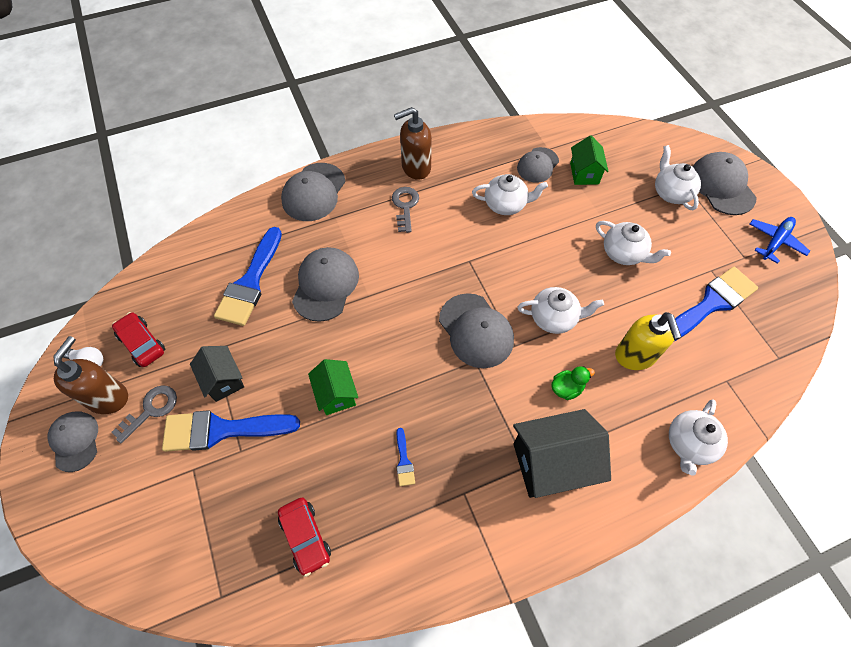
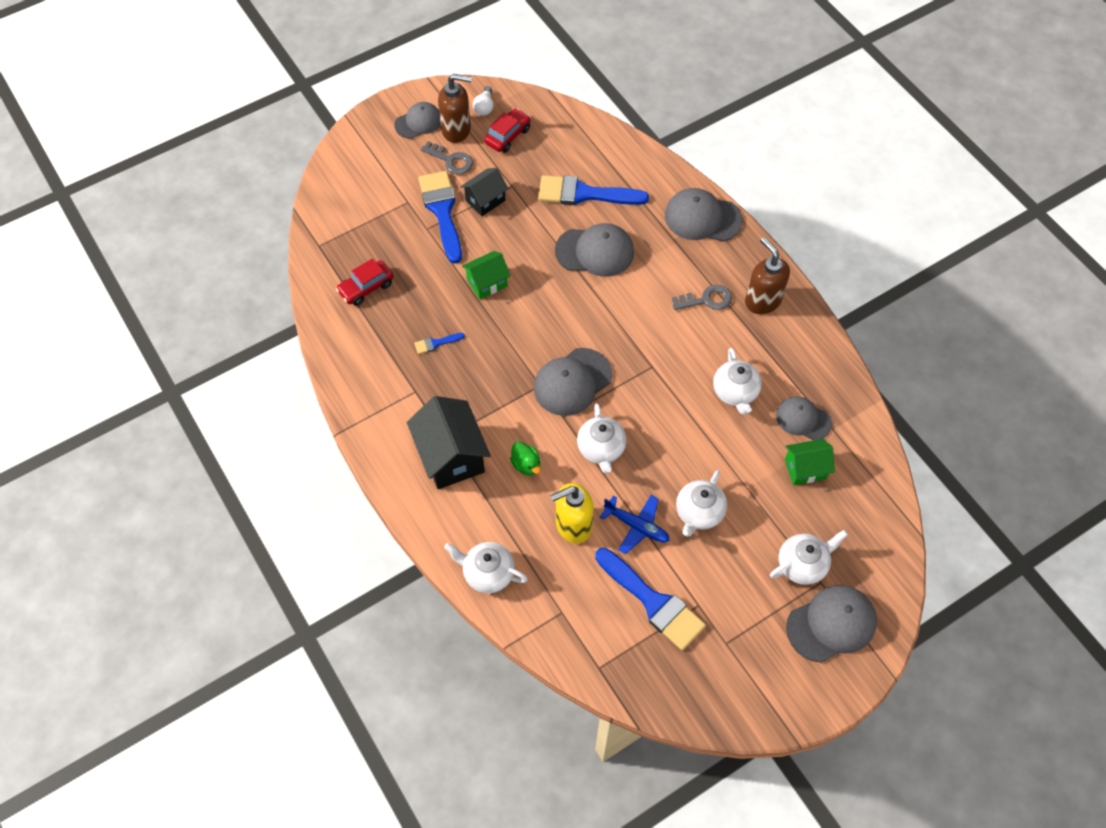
camera: 80 degrees right, 0 degrees up
blue plane [750,217,810,264] -> blue plane moved to [600,495,670,554]

